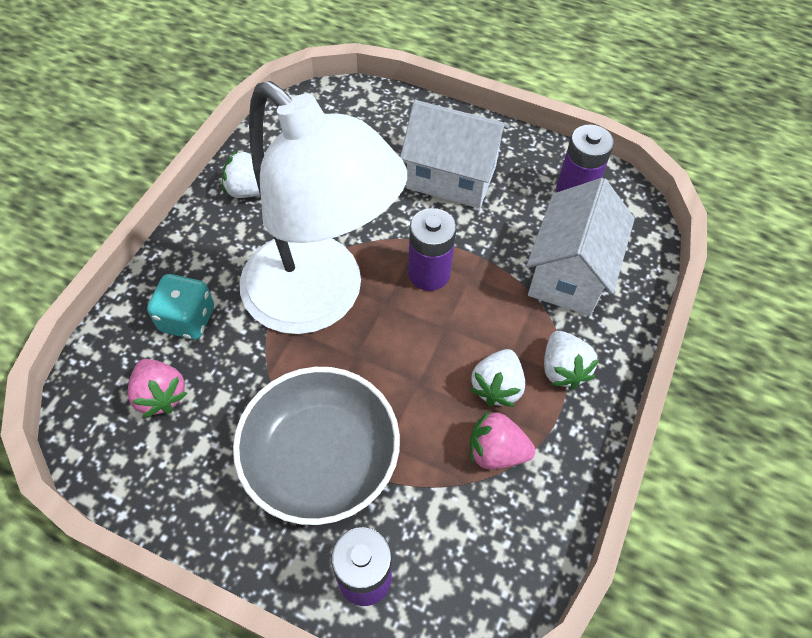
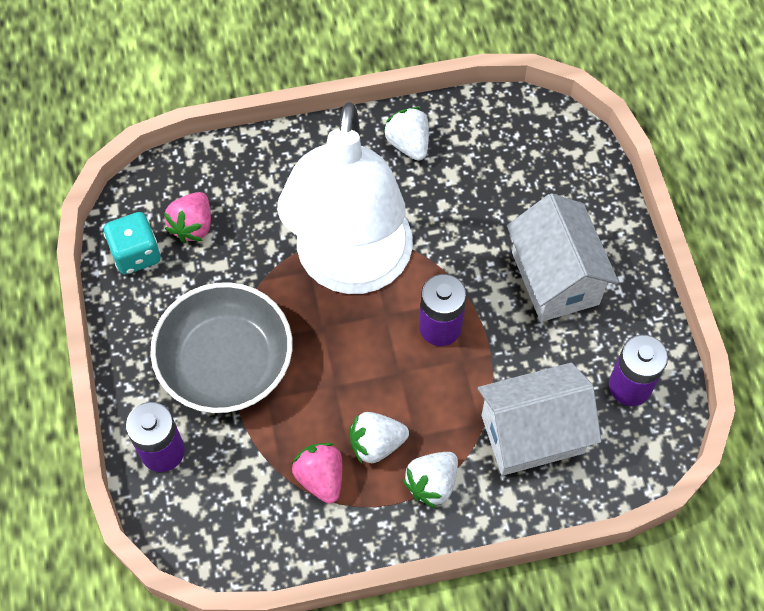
camera: 55 degrees right, 5 degrees up
turquoise dice [147,274,214,339] -> turquoise dice moved to [103,212,161,274]

